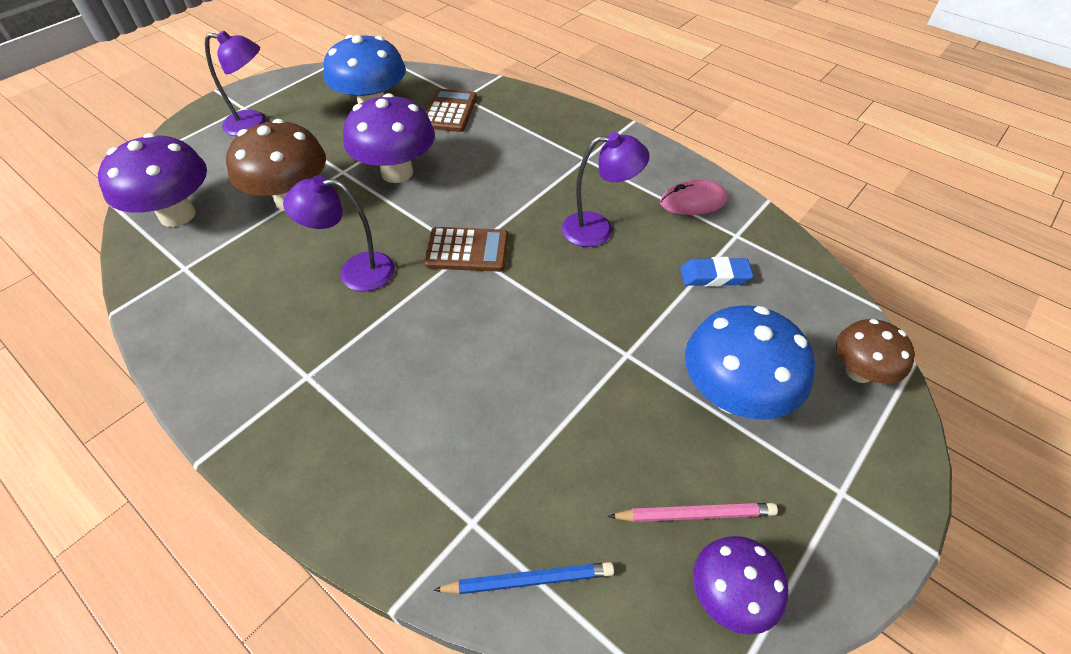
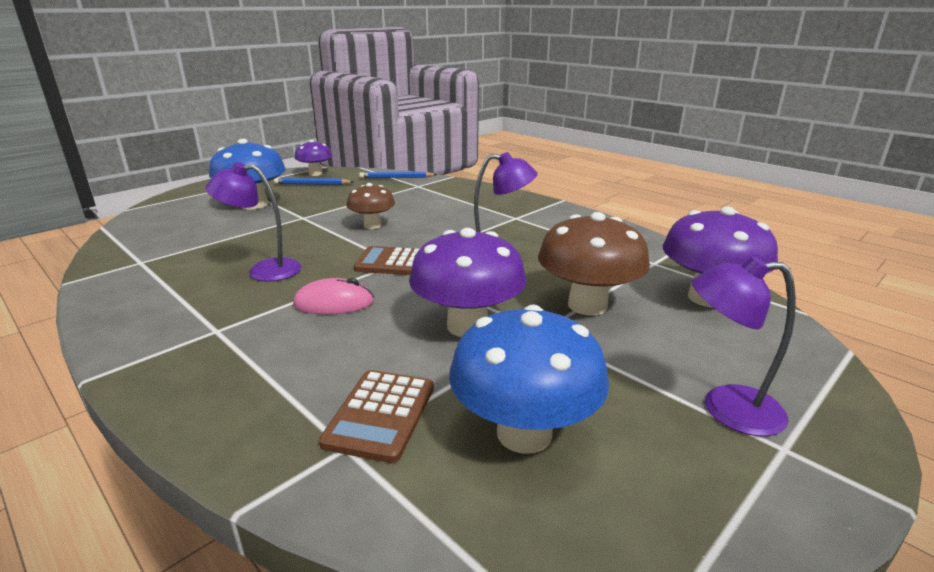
camera: 175 degrees left, 25 degrees down
pink pencil [608,503,778,522] -> blue pencil [274,178,353,185]
pink mouse [660,180,728,215] -> pink mouse moved to [293,278,374,314]
blue eraser [680,257,753,287] -> none
brown mushroom [836,319,915,384] -> brown mushroom moved to [346,183,395,229]

